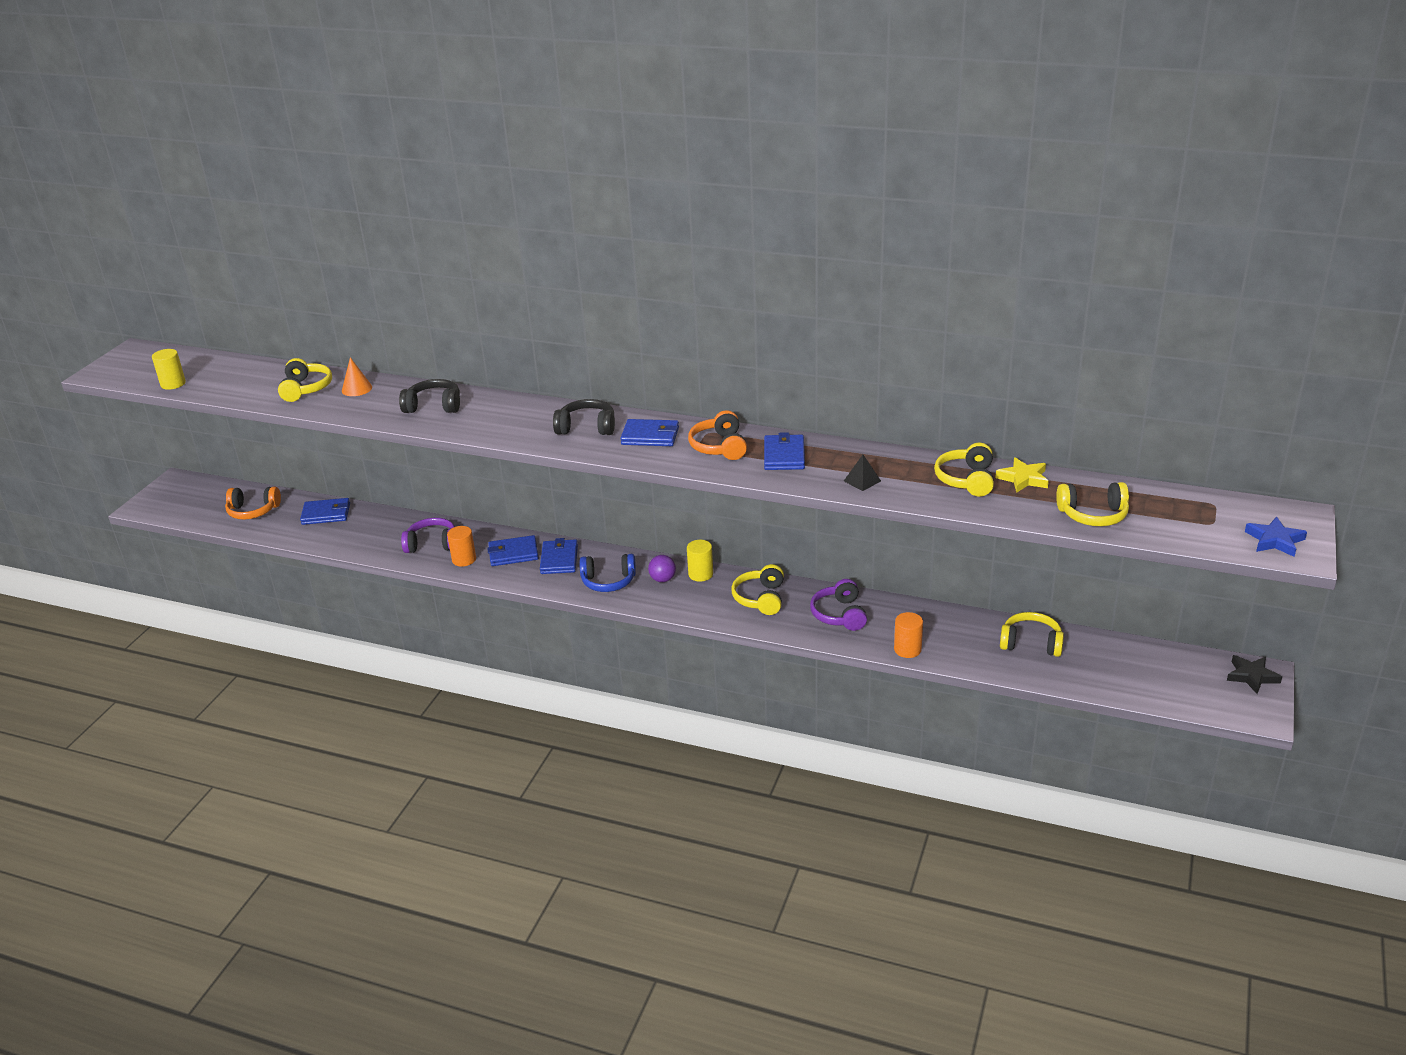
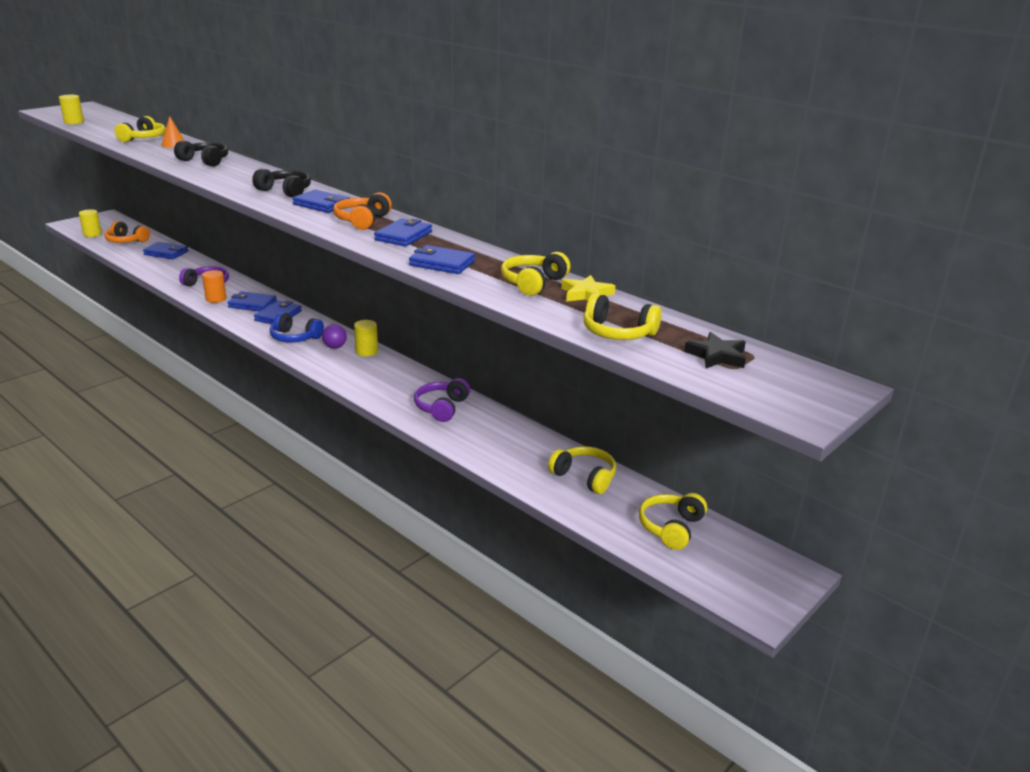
camera: 20 degrees right, 5 degrees down
yellow headphones [731,564,784,615] -> yellow headphones moved to [639,493,707,550]
black pyramid [844,455,881,491] -> blue wallet [409,245,475,274]
orange cylinder [894,612,923,658] -> none
black star [1227,655,1282,694] -> black star moved to [684,332,746,368]
blue star [1245,517,1307,557] -> none
none -> yellow cylinder [79,209,102,237]

